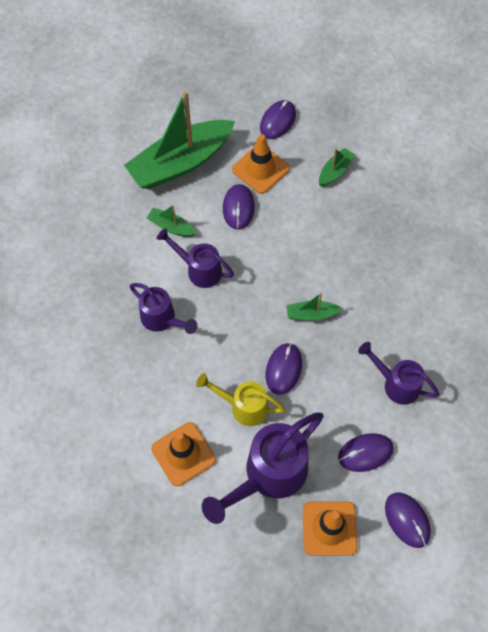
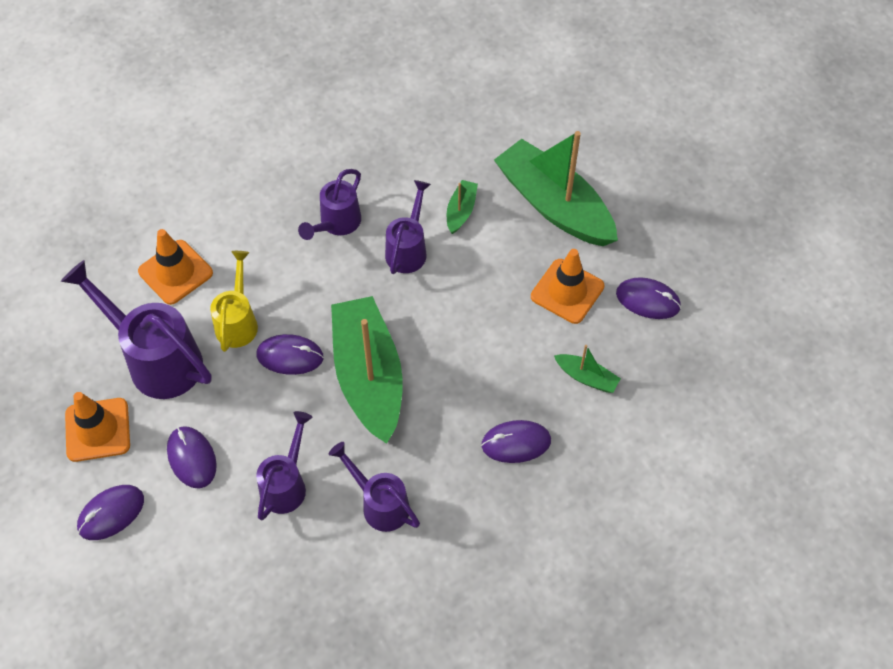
camera: 80 degrees right, 5 degrees down
purple mouse [223,184,255,230] -> purple mouse moved to [481,420,551,463]
green boat [287,293,342,320] -> green boat [331,296,403,444], size x2.34
none -> purple watering can [329,442,420,532]

